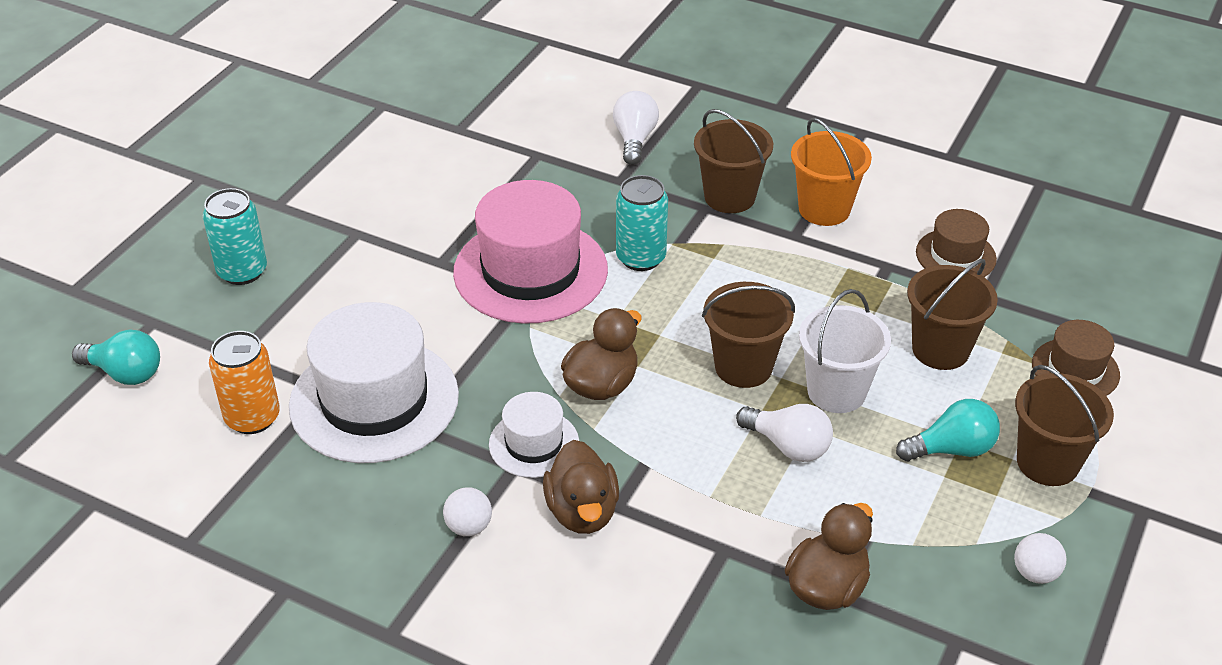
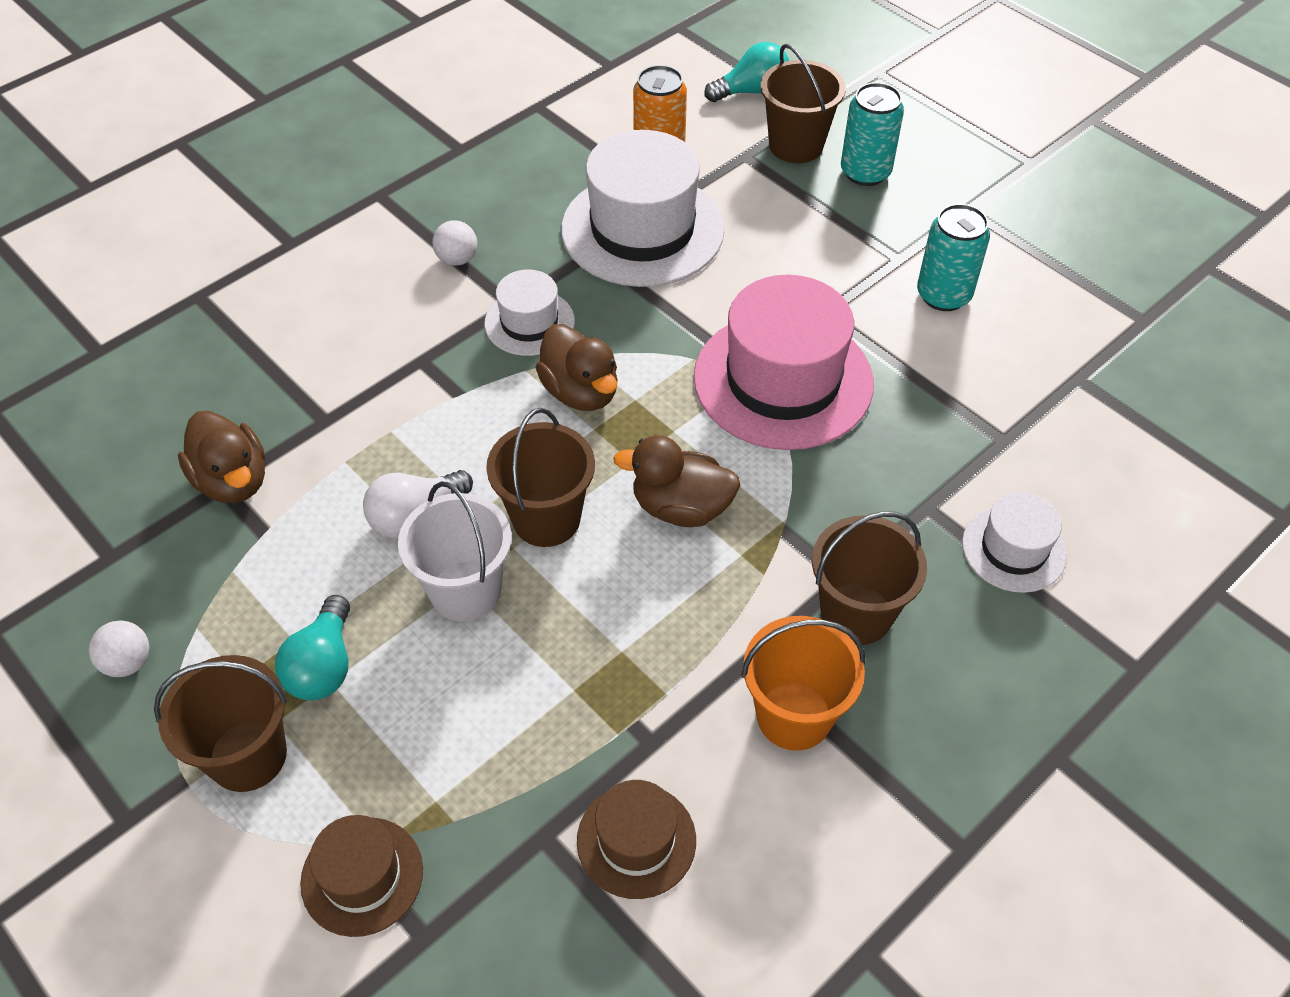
camera: 110 degrees right, 10 degrees up
turquoise light bulb [72,329,160,385] -> turquoise light bulb turned 150 degrees counterclockwise [704,42,789,102]
brown duck [543,440,619,534] -> brown duck moved to [613,435,740,527]
white light bulb [613,91,659,165] -> white hat [962,492,1067,593]
turquoise can [616,175,668,271] -> turquoise can moved to [917,204,990,311]
brown bucket [907,259,998,370] -> brown bucket moved to [761,44,846,163]

